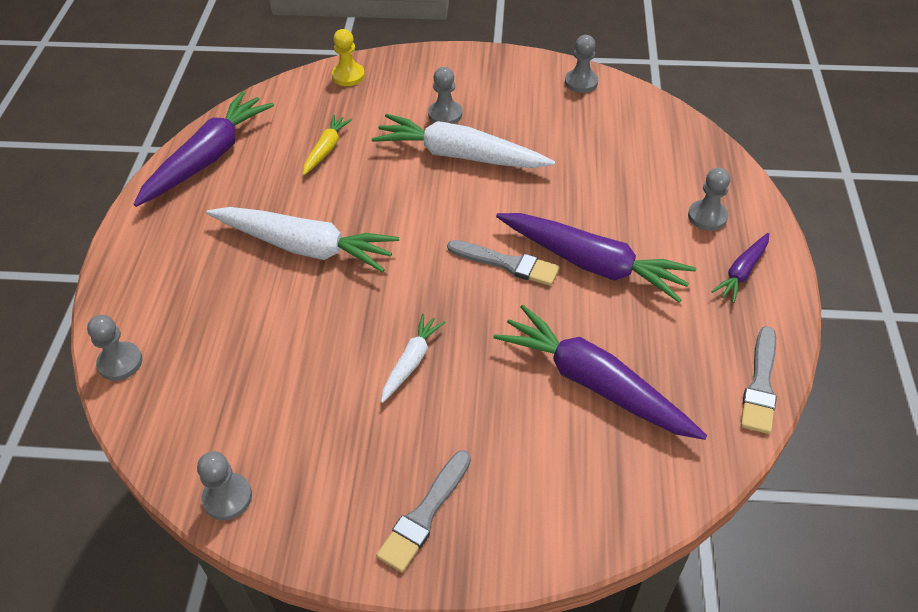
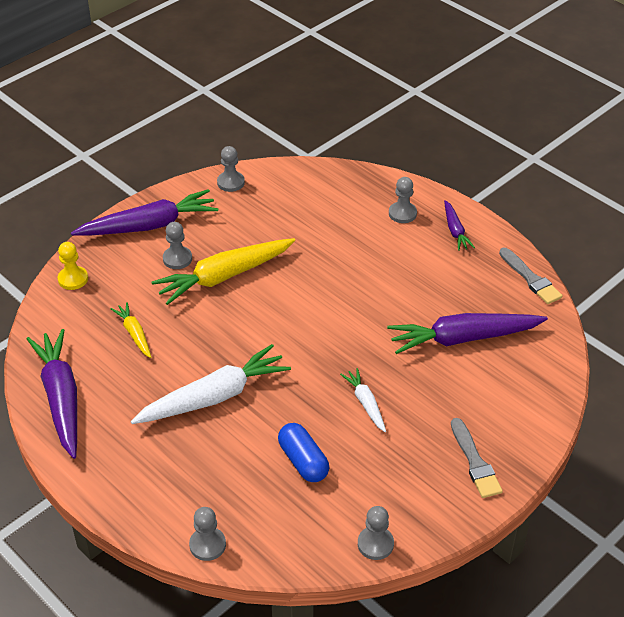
camera: 50 degrees left, 5 degrees down
white carrot [372,114,555,168] -> yellow carrot [152,238,295,305]
grey brush [447,240,559,286] -> none
purple carrot [496,213,696,303] -> purple carrot moved to [71,189,218,236]
none -> blue capsule [278,423,329,482]

